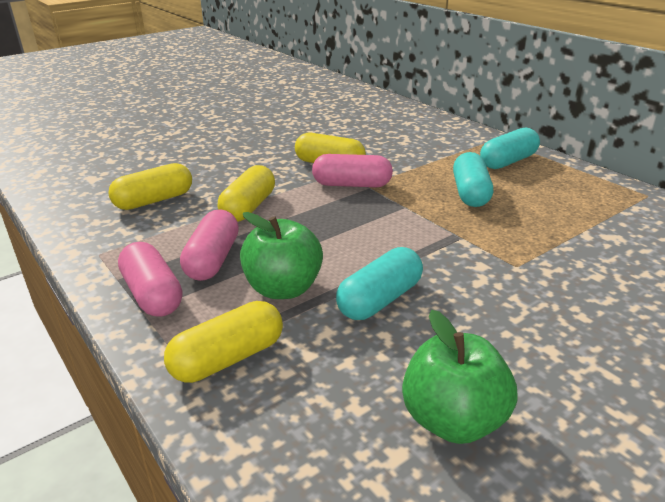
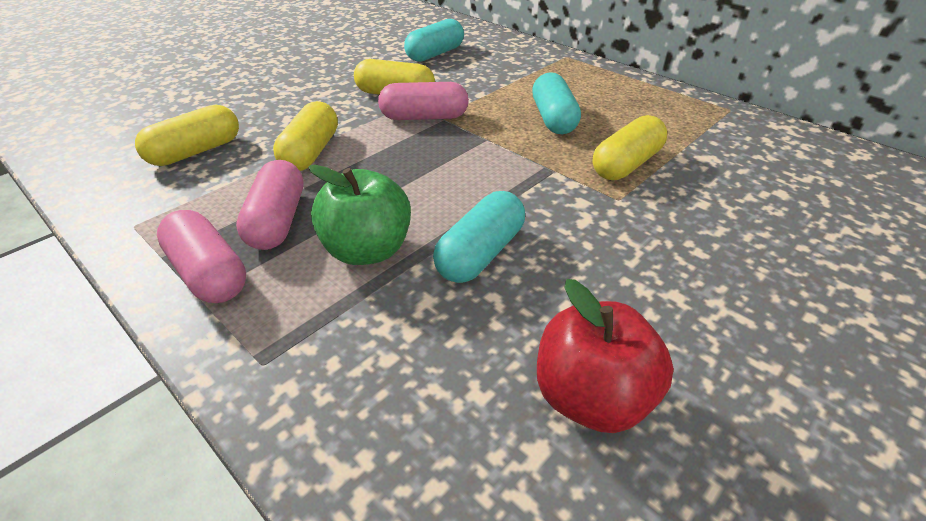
camera: 10 degrees left, 10 degrees up
yellow capsule [164,301,283,383] -> yellow capsule moved to [593,115,667,180]
green apple [402,310,518,444] -> red apple [537,279,674,433]
turquoise capsule [480,128,540,169] -> turquoise capsule moved to [404,19,464,62]

